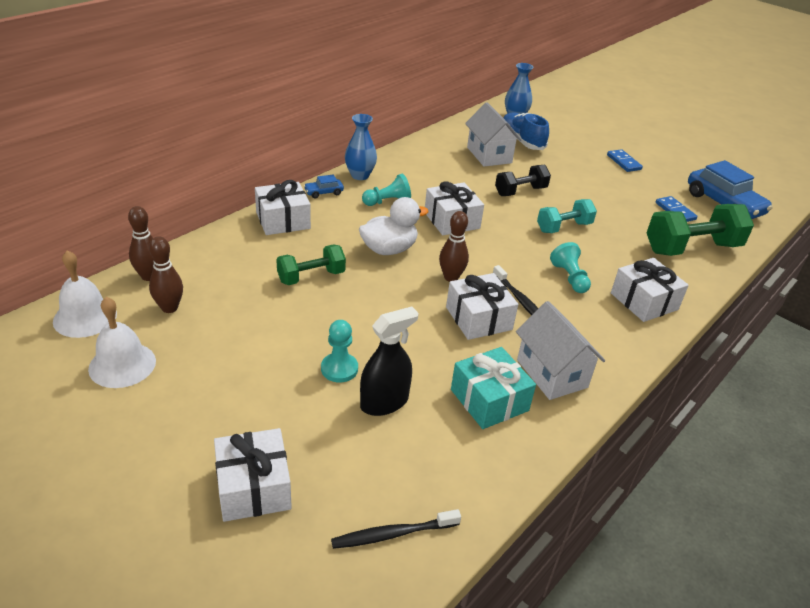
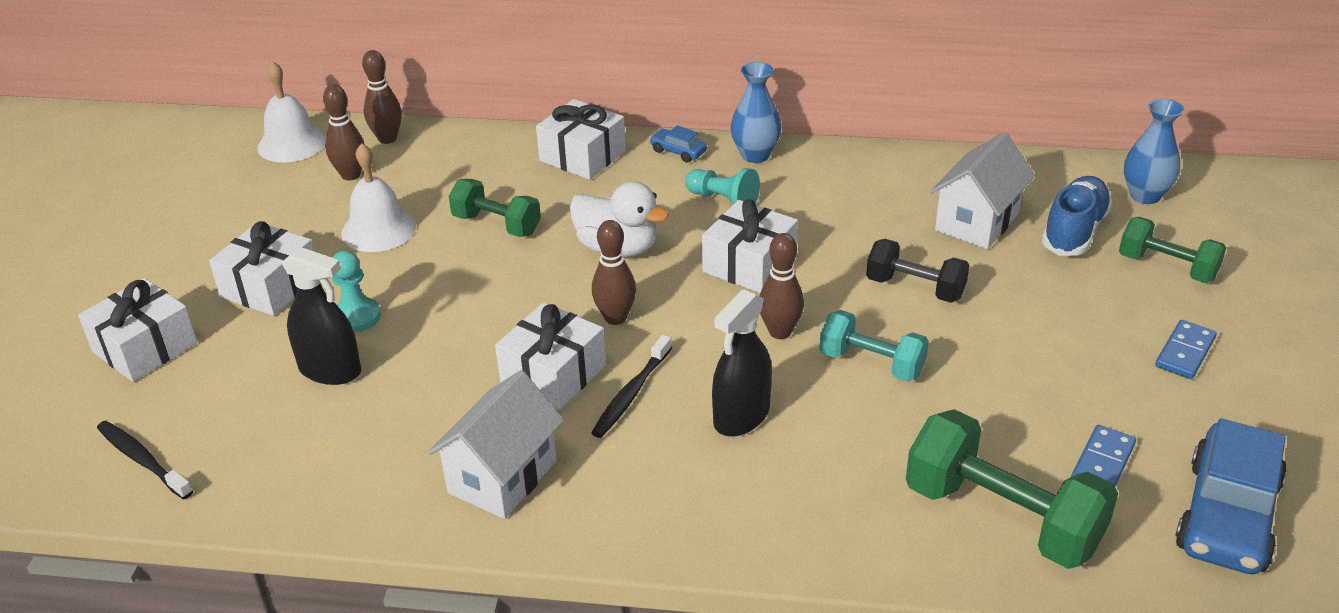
camera: 60 degrees right, 0 degrees up
white bell [88,297,156,388] -> white bell moved to [341,143,416,252]
turquoise gift [451,347,536,429] -> none
turquoise pawn [550,242,591,293] -> black spray bottle [712,289,772,437]
white gift [611,258,689,322] -> white gift moved to [209,221,314,316]
none -> brown bowling pin [760,233,804,339]
none -> green dumbbell [1119,217,1226,283]

